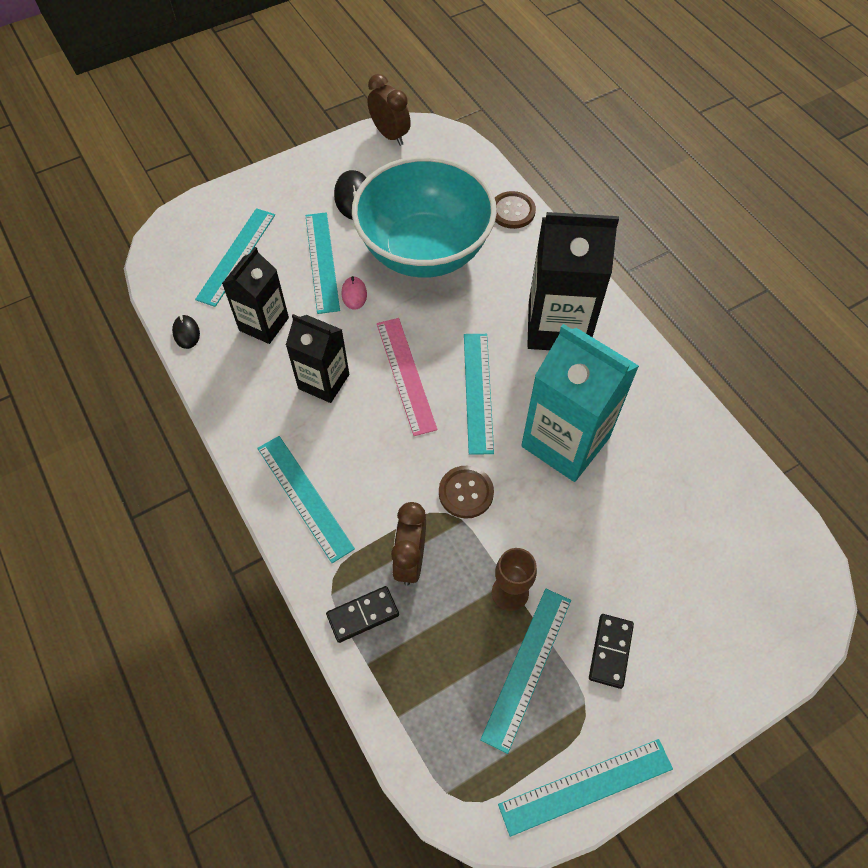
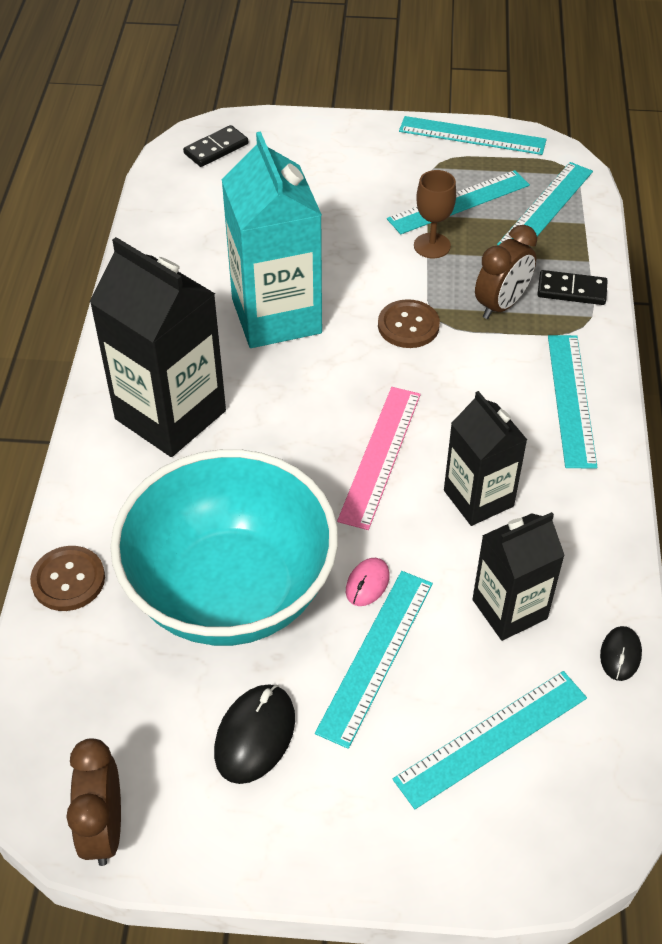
camera: 145 degrees left, 10 degrees down
turquoise ruler [464,334,494,455] -> turquoise ruler moved to [497,162,593,246]
black domino [589,614,634,689] -> black domino moved to [183,125,248,167]

